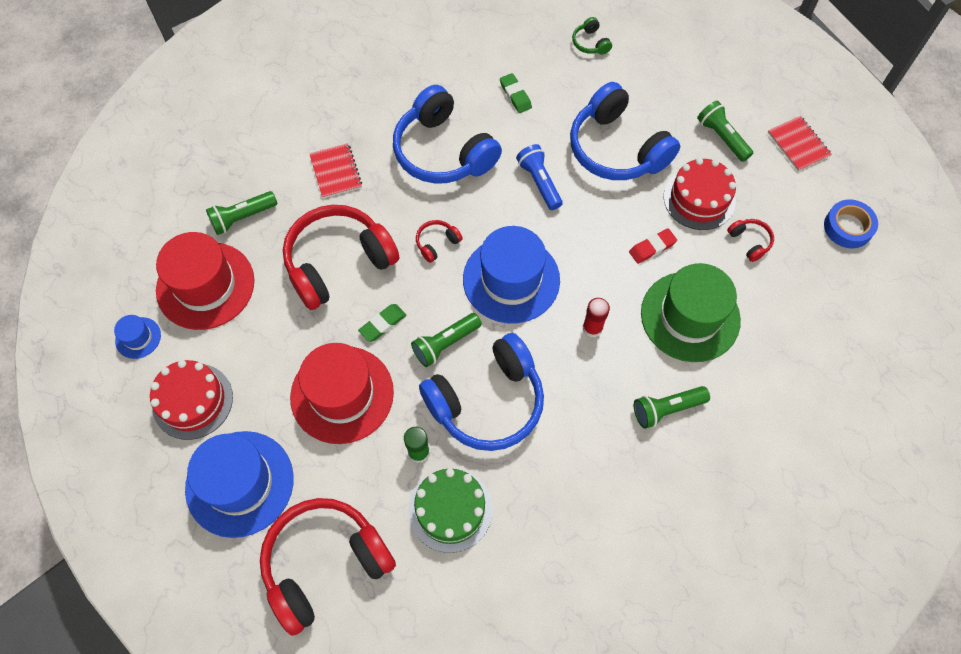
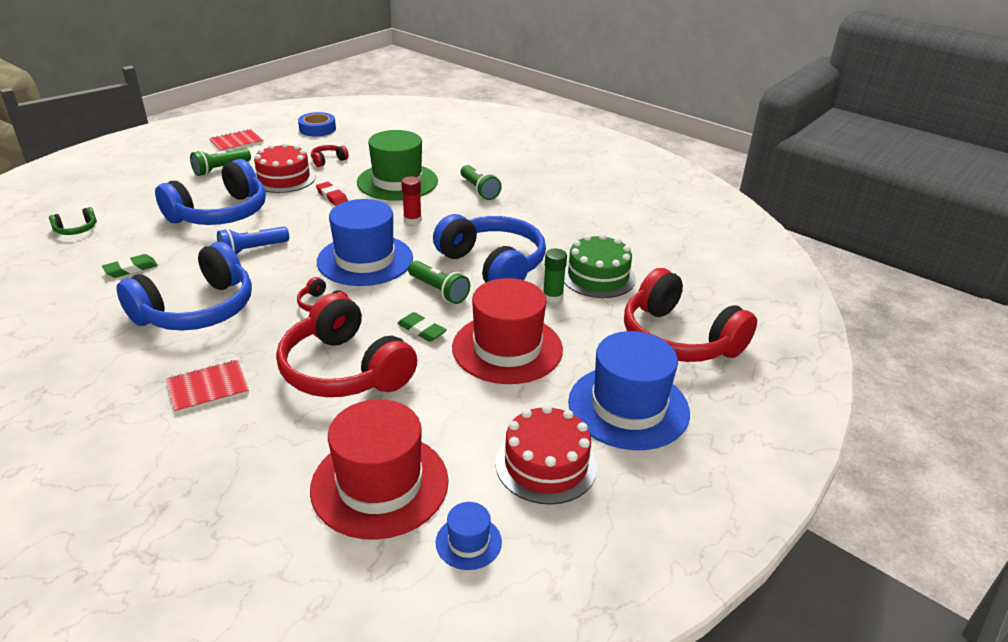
camera: 100 degrees left, 30 degrees down
green flashlight [206,191,277,235] -> none

